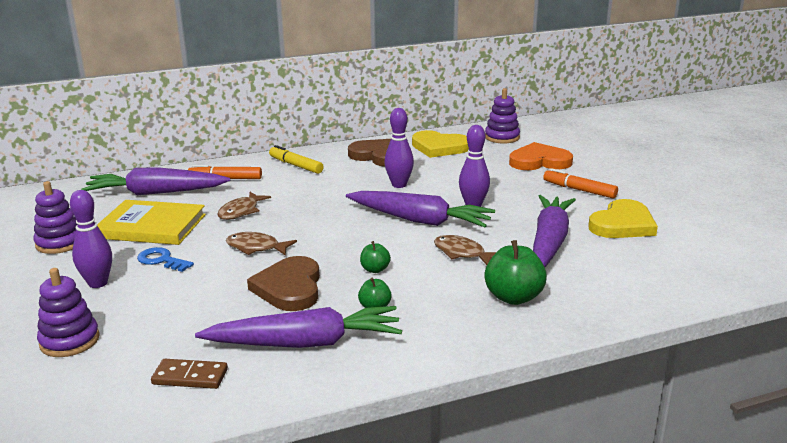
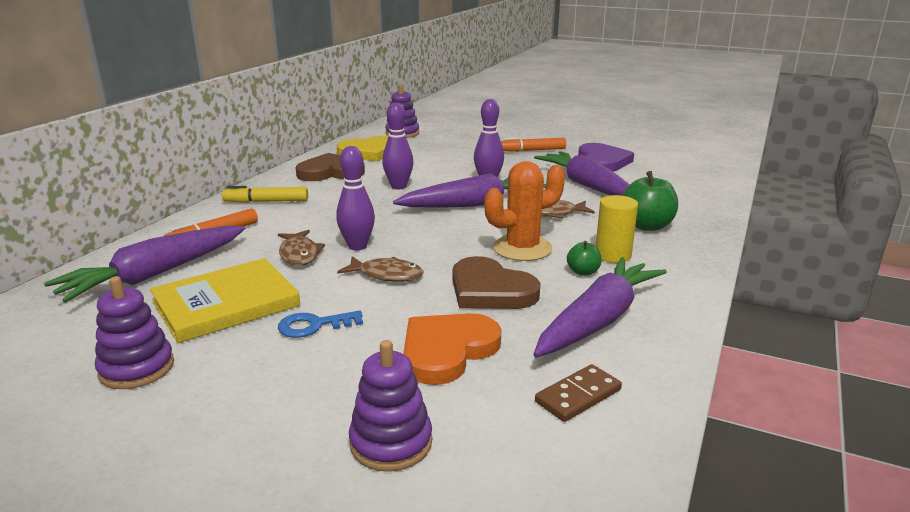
camera: 45 degrees left, 0 degrees up
purple bowling pin [70,190,112,288] -> purple bowling pin moved to [336,146,375,250]
brown fish [226,232,297,256] -> brown fish turned 135 degrees counterclockwise [337,256,424,282]
green apple [360,241,391,273] -> orange cactus [484,161,565,261]
orange heart [509,142,573,170] -> orange heart moved to [403,313,501,385]
yellow heart [588,199,658,238] -> purple heart [578,143,634,172]
none -> yellow cylinder [596,195,638,263]

